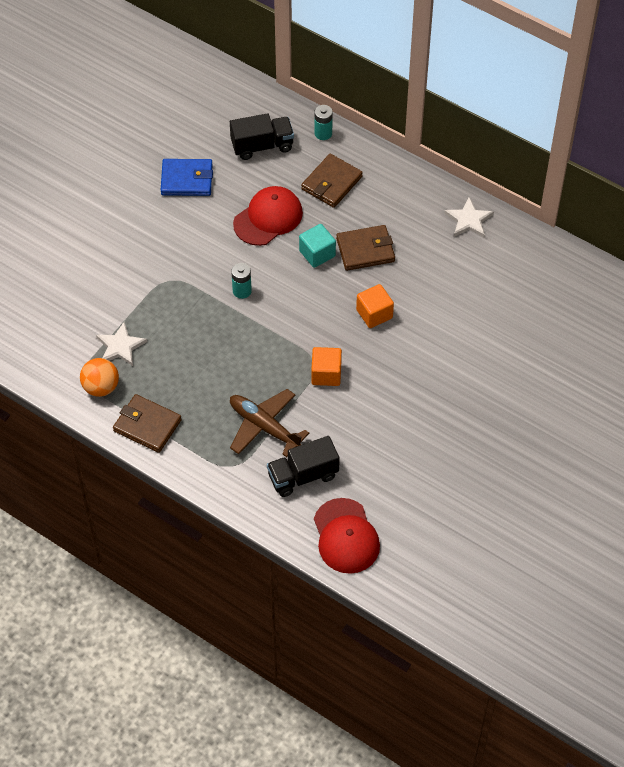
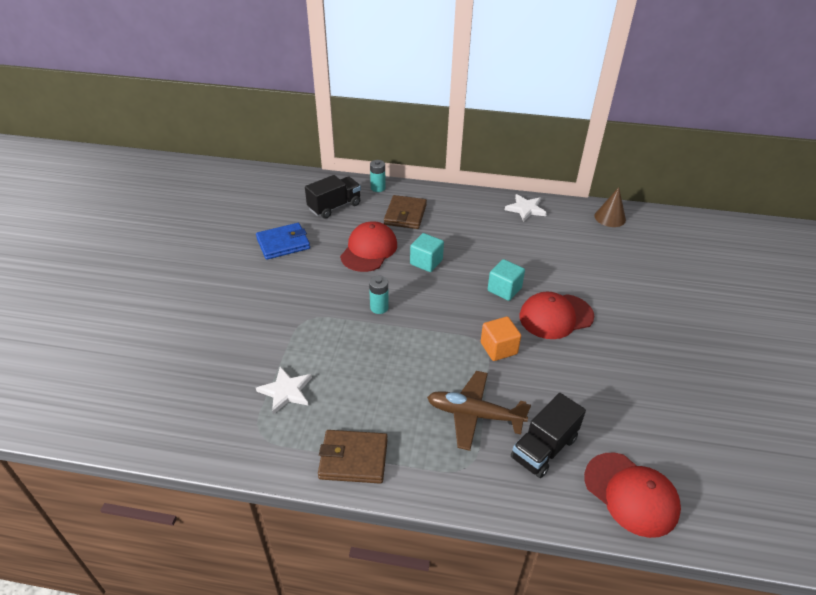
camera: 25 degrees left, 15 degrees down
orange ball [80,358,119,397] -> none
brown wallet [336,225,395,271] -> none
orange cube [356,284,394,328] -> turquoise cube [488,259,525,301]
none -> red cap [519,292,594,339]
none -> brown cone [595,187,626,227]

